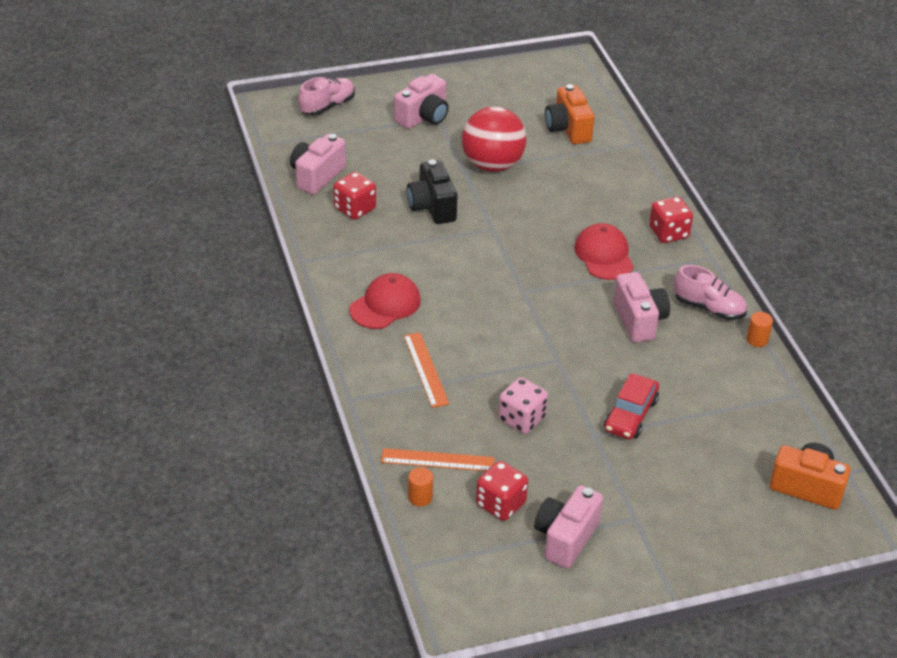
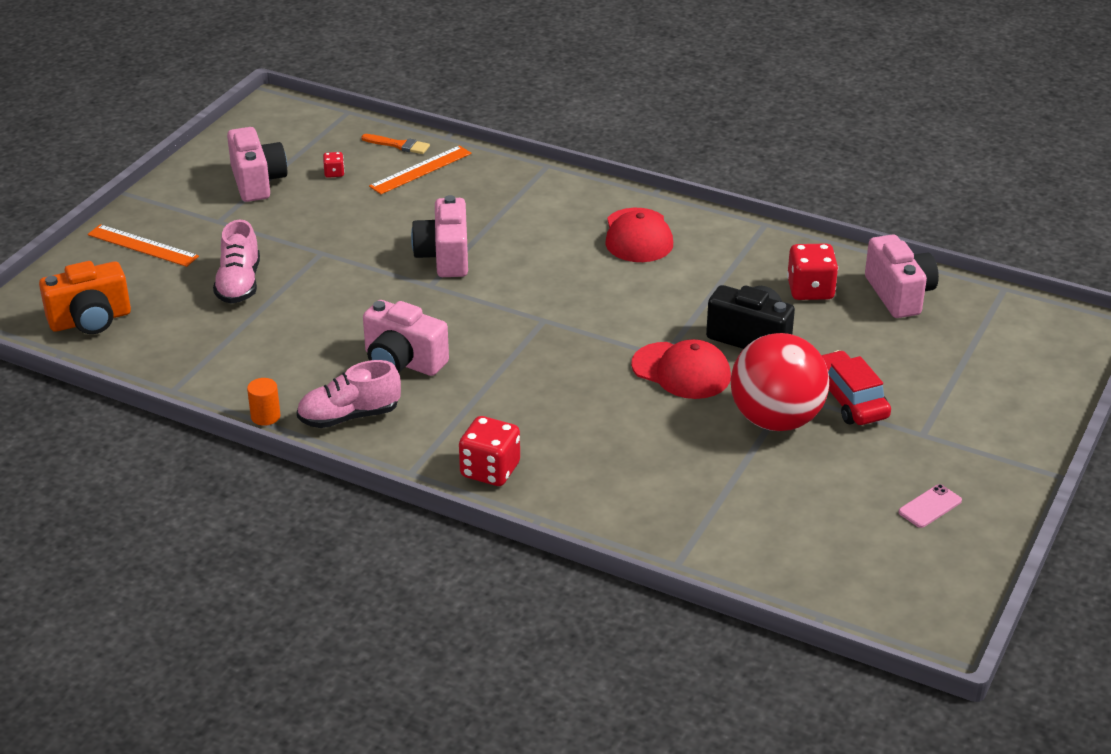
camera: 135 degrees right, 5 degrees down
pink shoe [298,77,355,116] -> pink shoe moved to [213,220,260,303]
pink camera [394,74,449,129] -> pink camera moved to [411,195,468,277]
orange ruler [404,332,449,408] -> orange ruler moved to [88,224,199,267]
orange cylinder [408,467,433,507] -> orange brush [361,134,430,154]
red dice [476,461,528,521] -> red dice [323,152,345,178], size x0.49
pink dice [498,377,548,434] -> none
orange camera [545,84,594,144] -> none
red cap [574,223,634,280] -> red cap moved to [631,339,731,399]
red car [604,373,659,440] -> red car moved to [821,350,891,425]
none -> pink phone [898,484,962,528]

